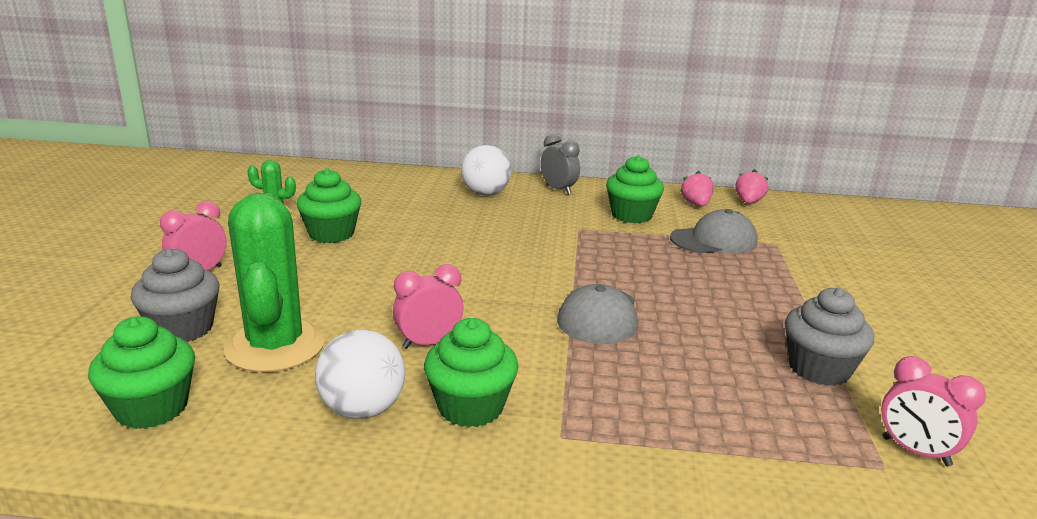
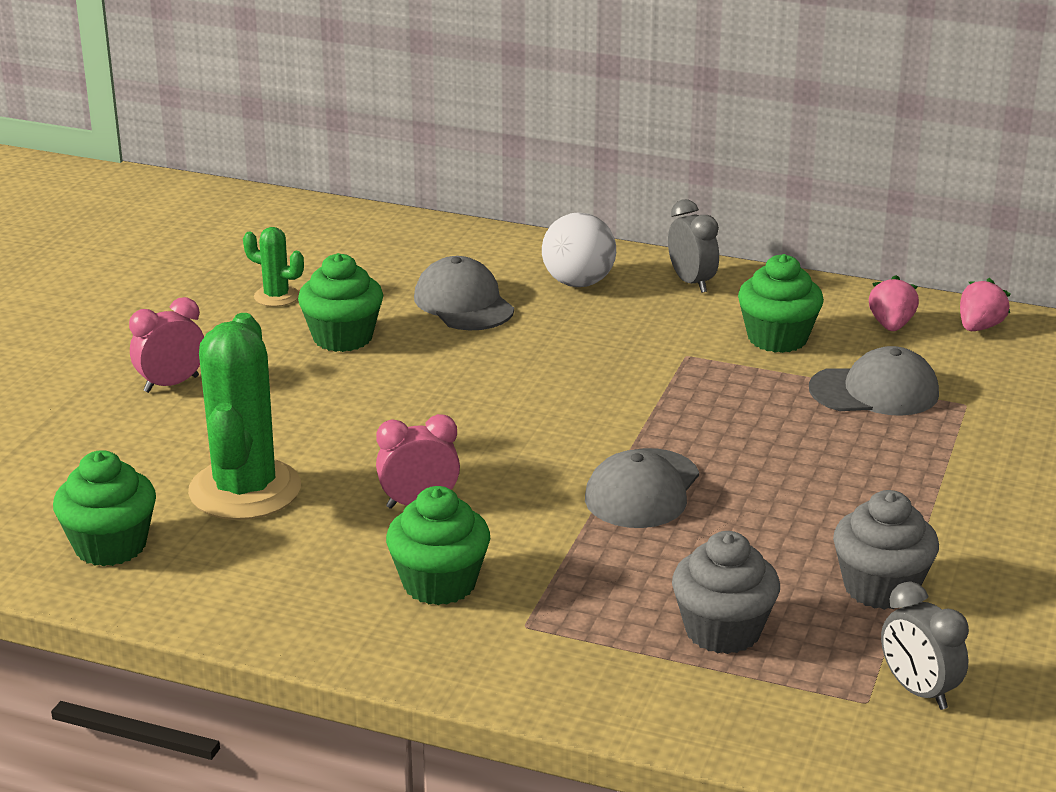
camera: 15 degrees right, 5 degrees up
grey cupcake [131,248,219,342] -> grey cupcake moved to [672,531,780,654]
white ball [315,330,405,419] -> none
pink clock [881,356,986,466] -> grey clock [881,582,969,710]
none -> grey cap [414,256,514,330]

